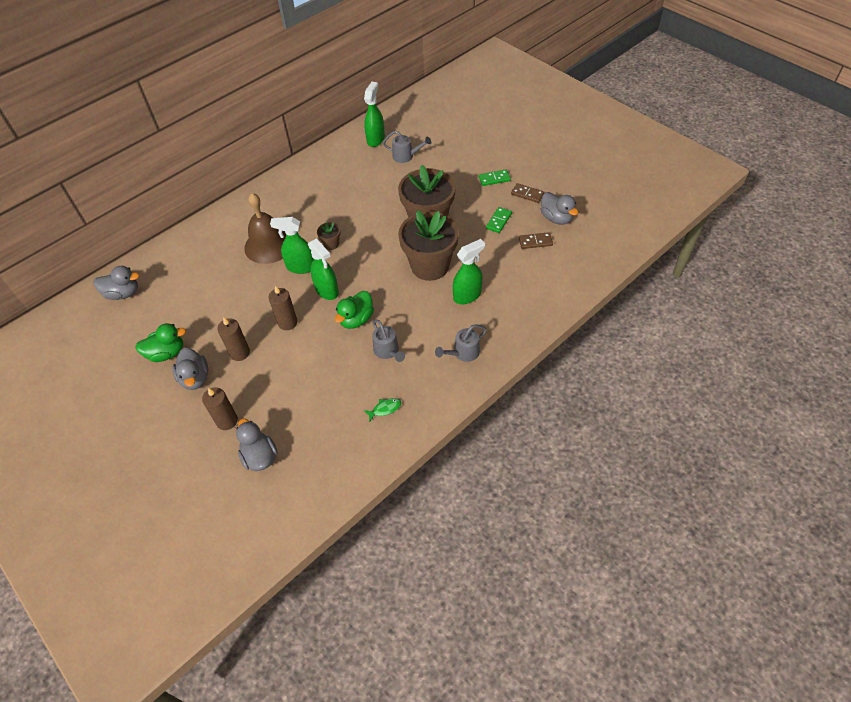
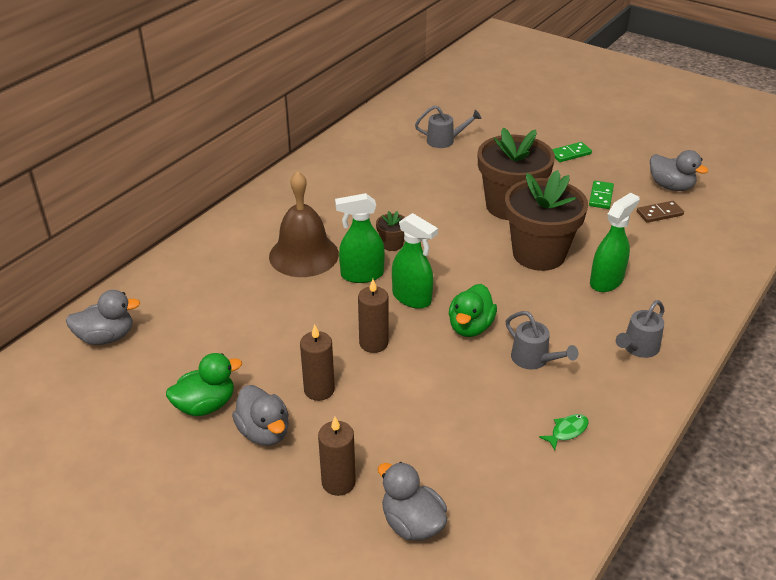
camera: 15 degrees left, 15 degrees down
green spray bottle [364,82,385,147] -> none
brown domino [511,183,544,203] -> none

